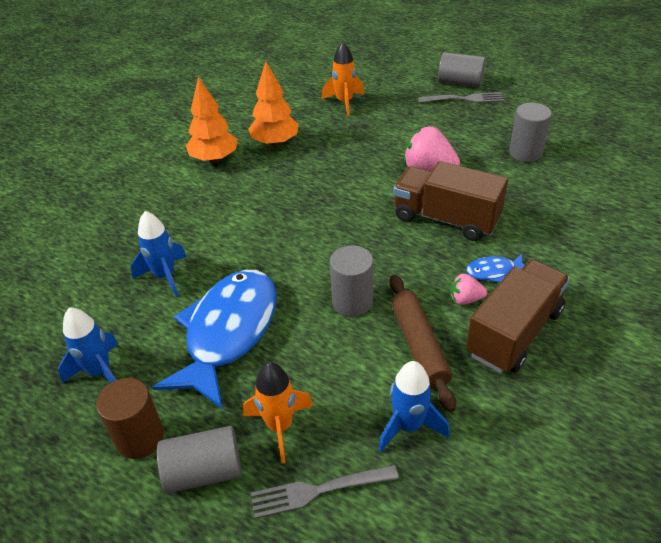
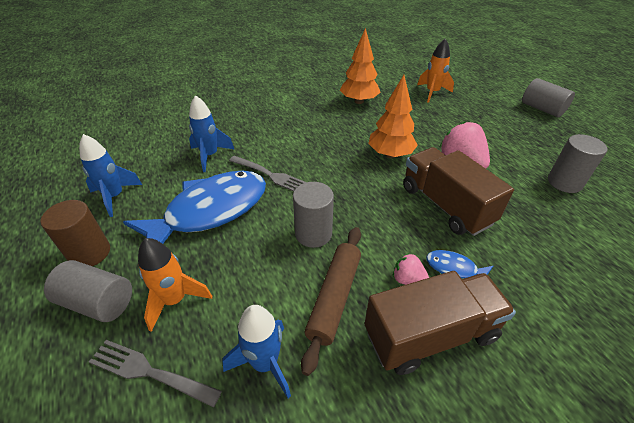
camera: 30 degrees right, 0 degrees up
orange tree [186,77,238,163] -> orange tree moved to [368,75,418,158]
grey fork [418,92,505,103] -> grey fork moved to [229,156,306,191]

